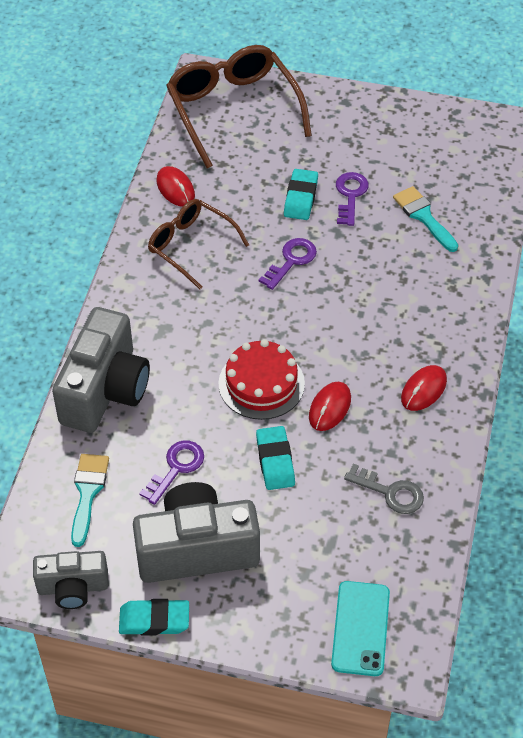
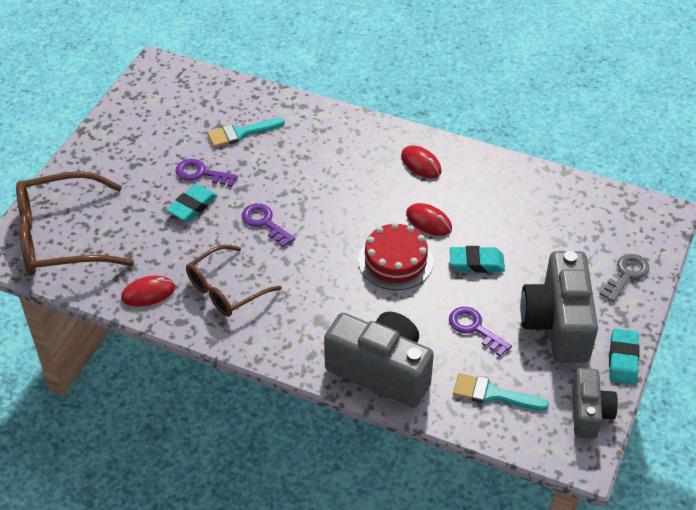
camera: 80 degrees left, 5 degrees down
turquoise eraser [284,169,318,220] -> turquoise eraser turned 75 degrees counterclockwise [166,184,218,222]
turquoise phone [331,581,390,676] -> none
grey key [344,464,424,514] -> grey key moved to [599,254,649,302]

